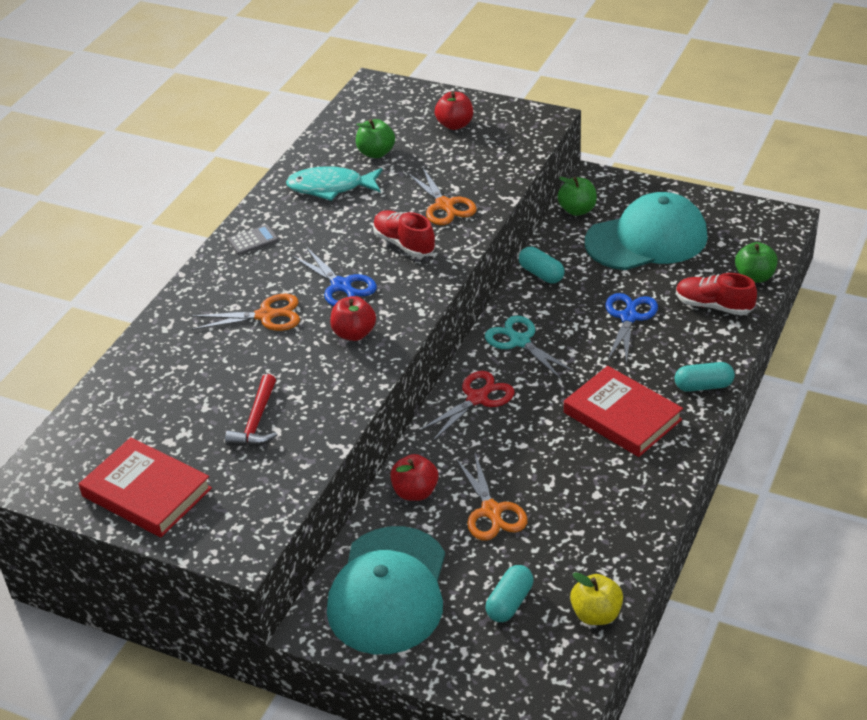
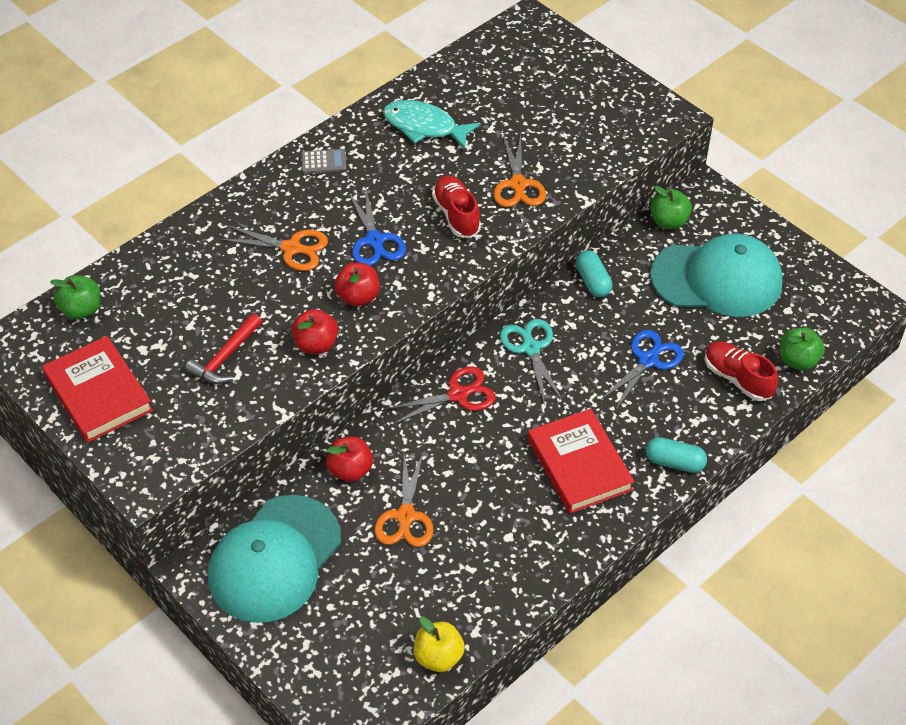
camera: 20 degrees right, 10 degrees up
green apple [356,119,395,158] -> green apple moved to [50,275,100,320]
red apple [435,92,473,130] -> red apple moved to [291,309,338,354]
turquoise capsule [486,565,533,622] -> none

